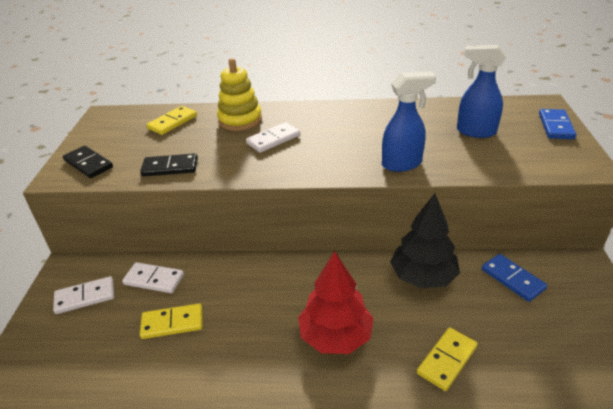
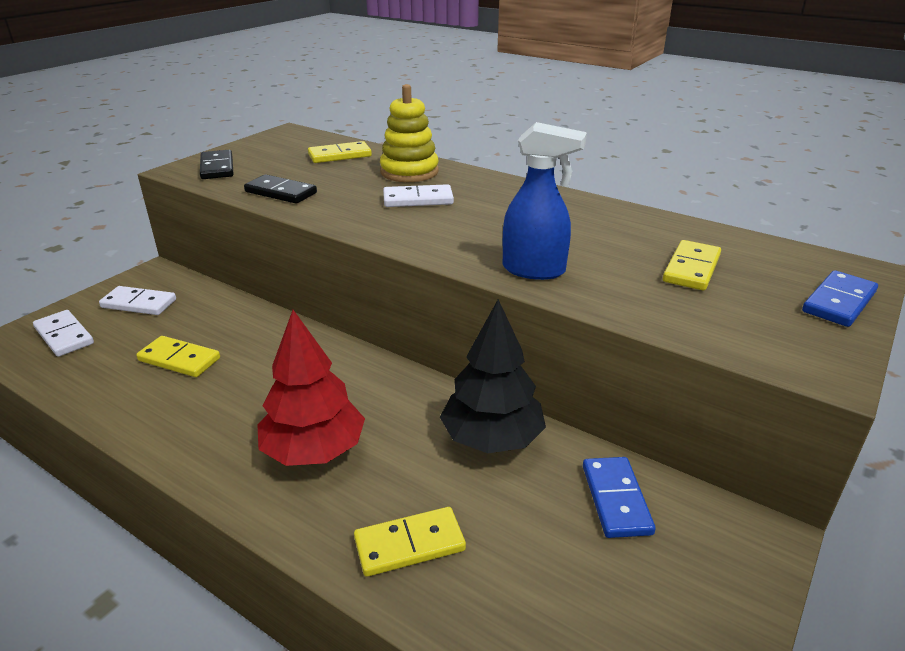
camera: 30 degrees right, 5 degrees down
white domino [122,262,184,293] -> white domino moved to [33,310,94,357]
blue spray bottle [457,45,506,138] -> yellow domino [663,240,721,290]

